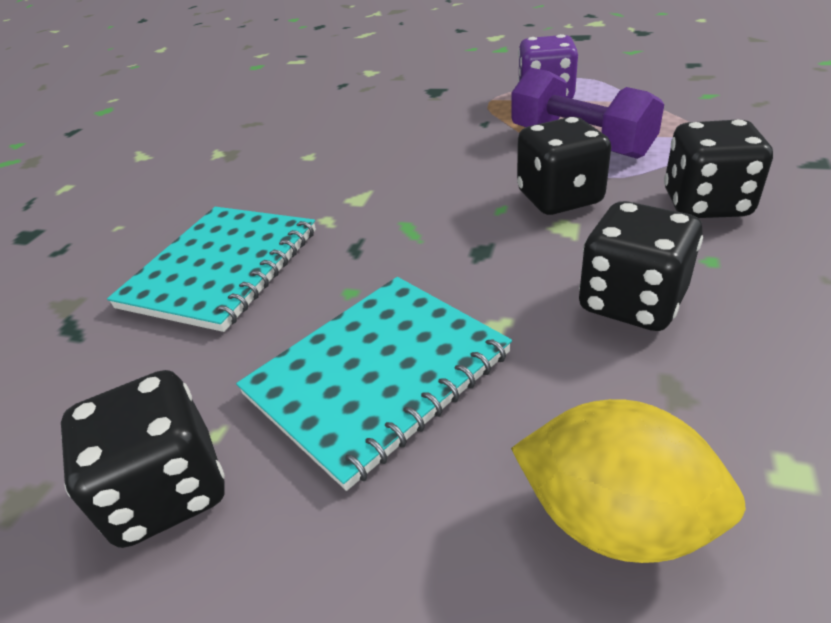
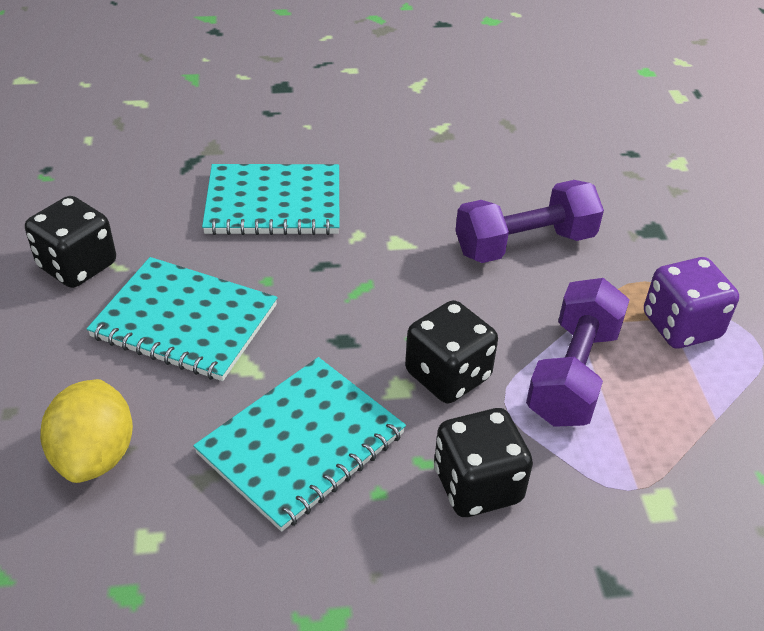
camera: 60 degrees right, 5 degrees up
black dice [579,201,703,331] -> turquoise notebook [193,357,406,532]
none -> purple dumbbell [455,180,604,263]

